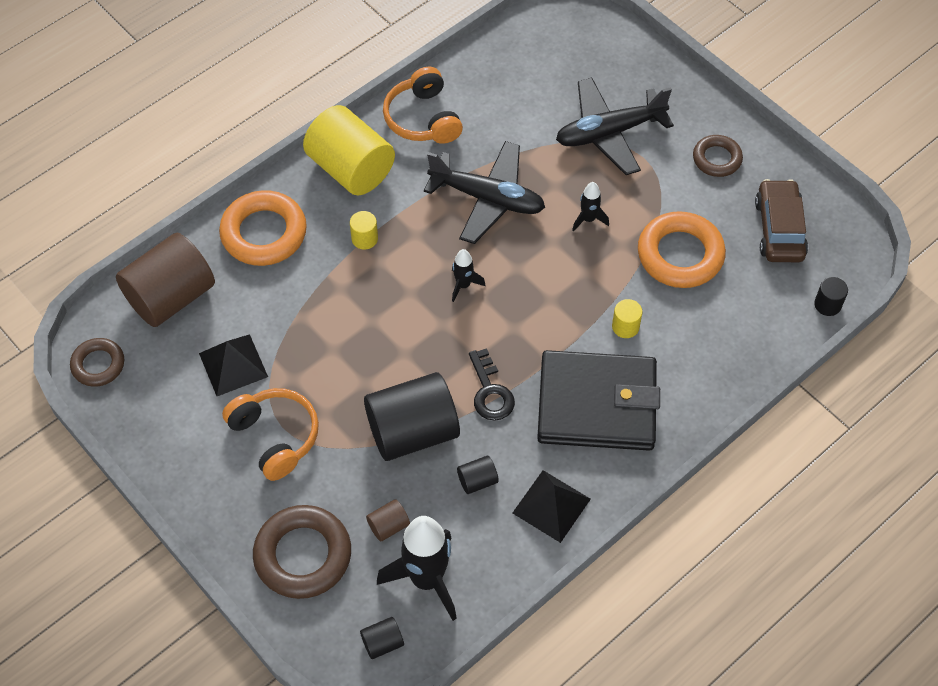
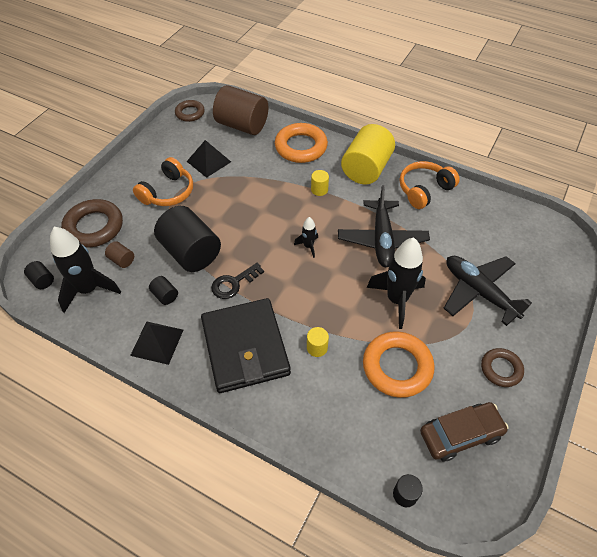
camera: 70 degrees right, 5 degrees down
black rocket [572,182,609,232] -> black rocket [367,238,426,329], size x2.06

